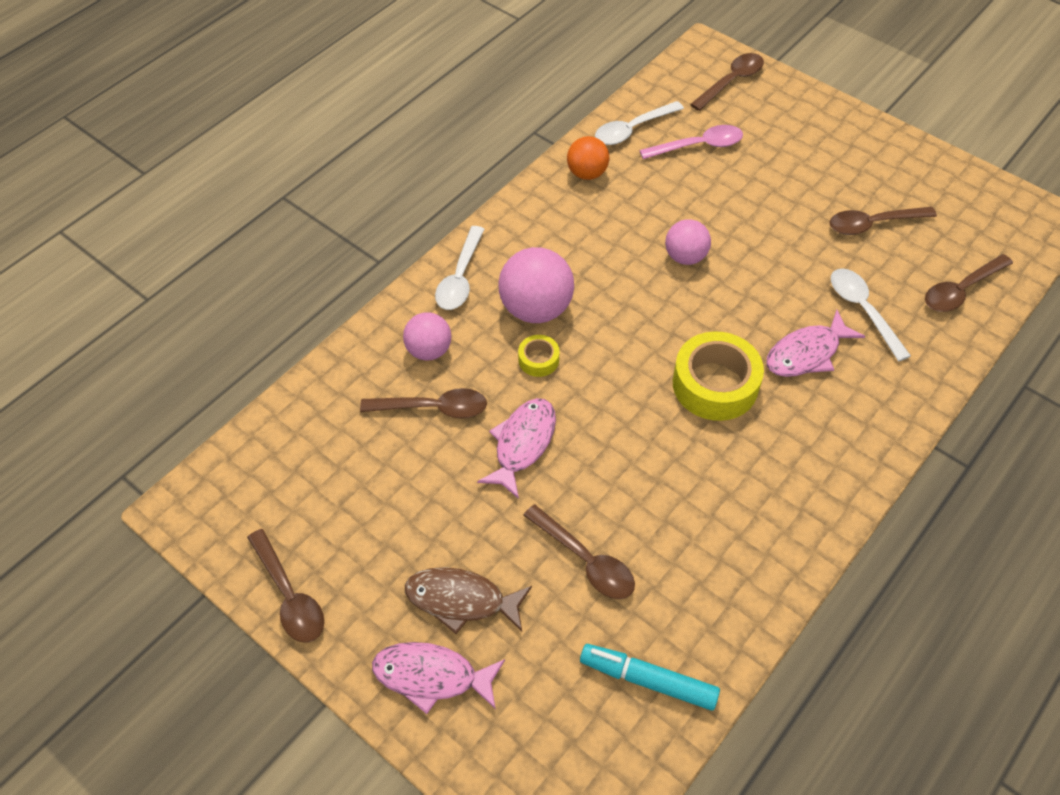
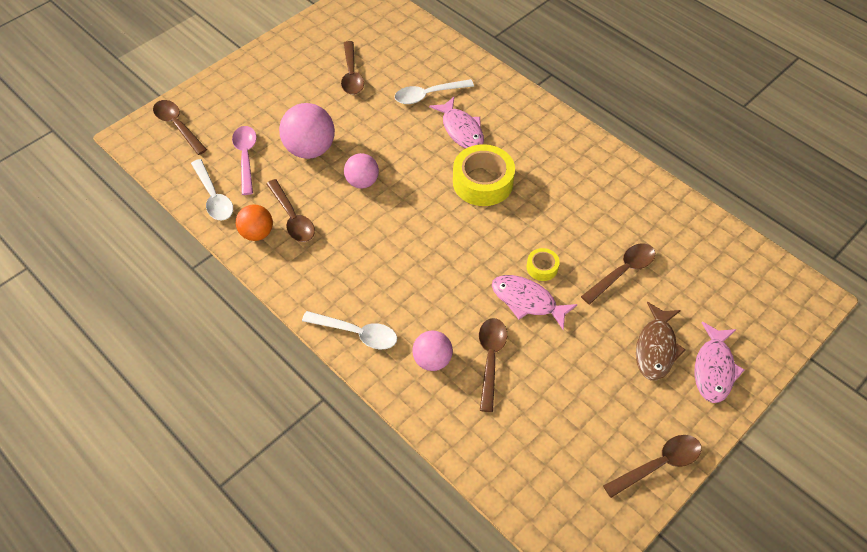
camera: 85 degrees left, 0 degrees up
pink ball [498,247,574,323] -> pink ball moved to [279,103,335,159]
yellow tape [518,335,559,377] -> yellow tape moved to [526,248,560,281]
turquoise marker [580,644,720,711] -> none
brown spoon [925,254,1013,312] -> brown spoon moved to [266,179,315,242]

